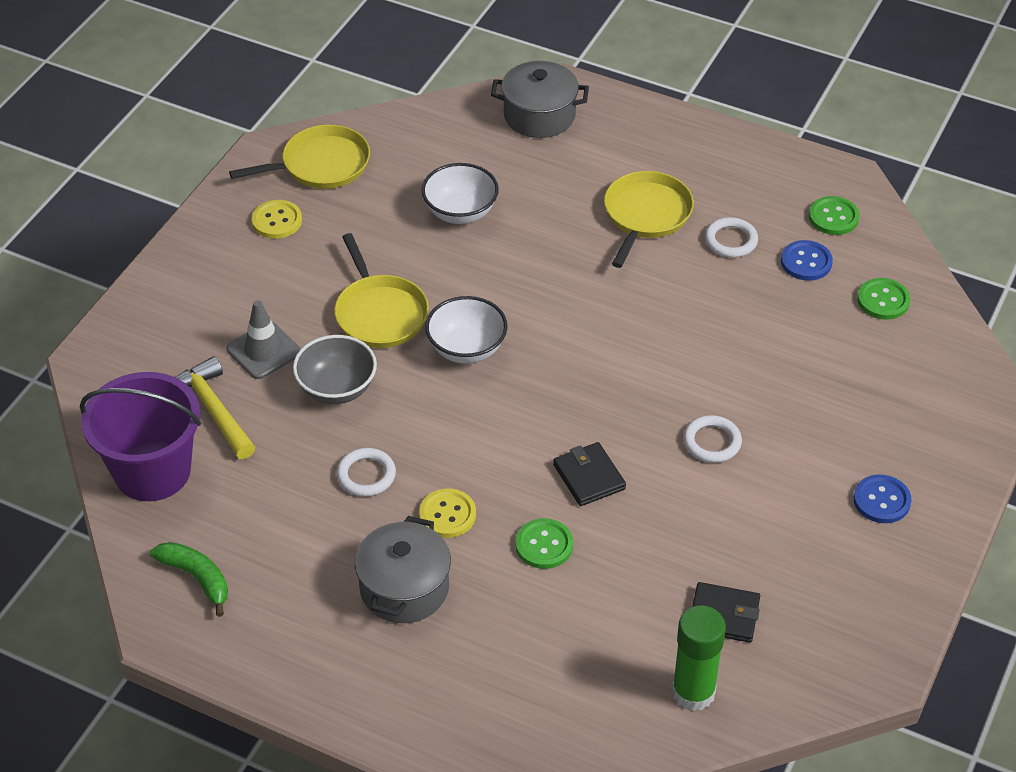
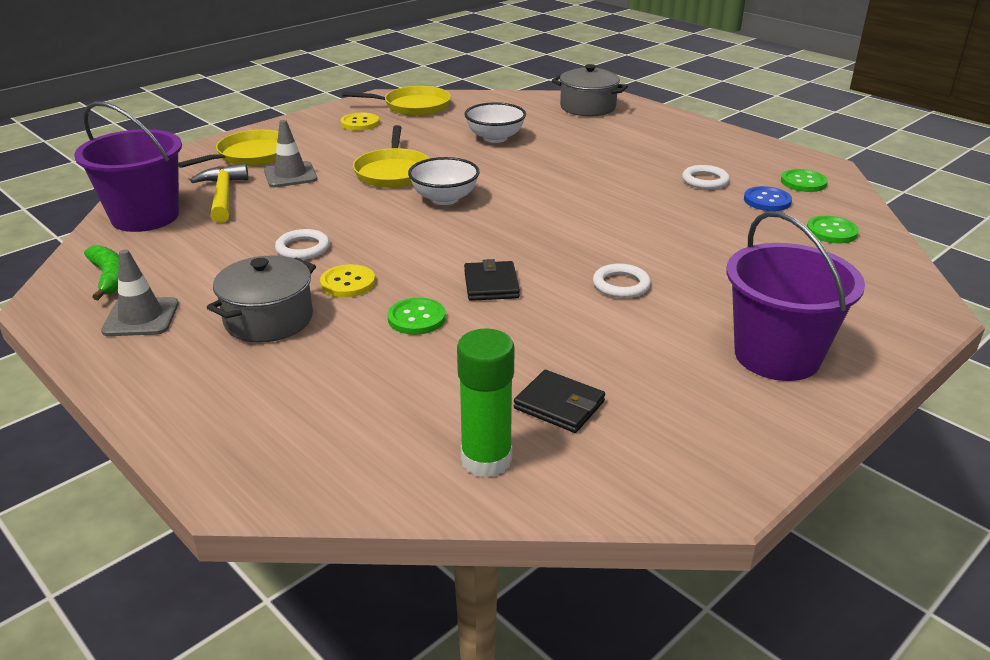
camera: 20 degrees right, 15 degrees down
grey bowl [293,335,377,404] -> none
yellow pan [604,171,694,268] -> yellow pan moved to [178,130,279,168]
blue button [853,475,912,523] -> purple bucket [726,211,865,381]
none -> grey traffic cone [101,249,179,336]

